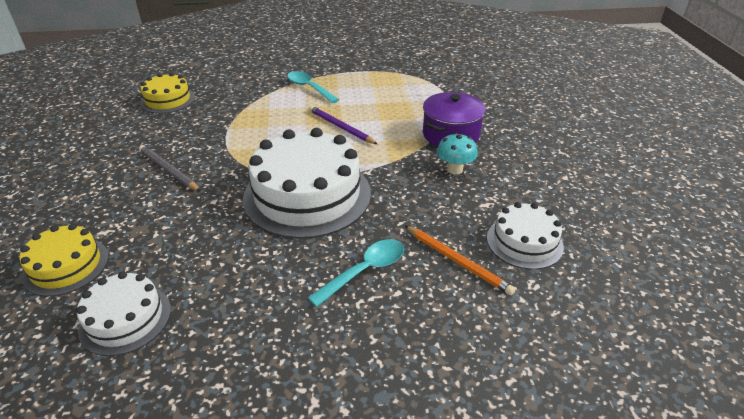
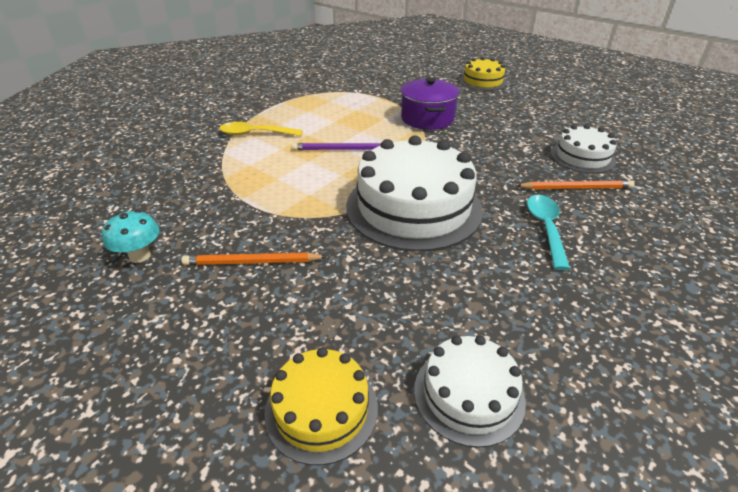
camera: 45 degrees left, 0 degrees up
grey pencil [139,145,201,192] -> orange pencil [181,252,327,265]
yellow cake [140,72,195,114] -> yellow cake moved to [459,57,507,91]
turquoise spoon [287,71,339,103] -> yellow spoon [219,122,303,136]
turquoise mushroom [437,133,478,174] -> turquoise mushroom moved to [102,210,159,263]

